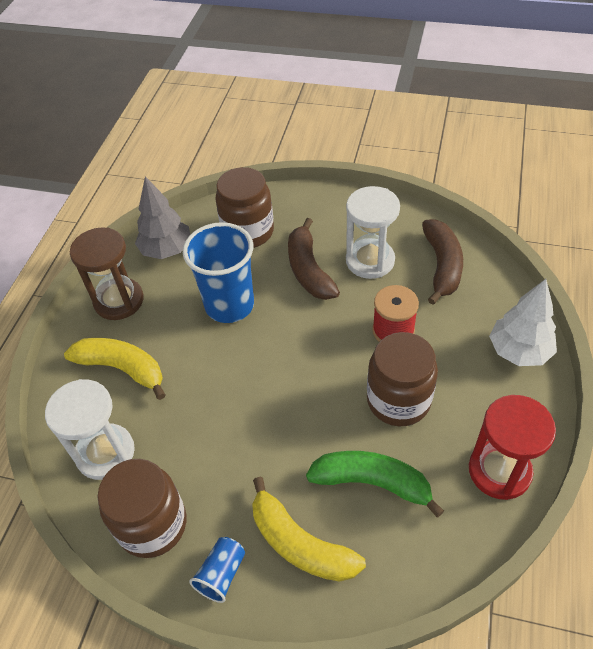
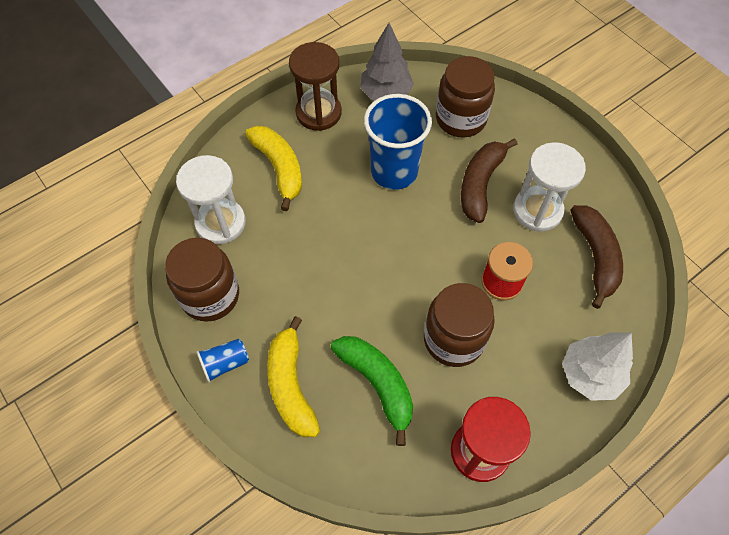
camera: 35 degrees right, 10 degrees up
brown banana [422,219,463,305] -> brown banana turned 45 degrees counterclockwise [570,205,623,309]

